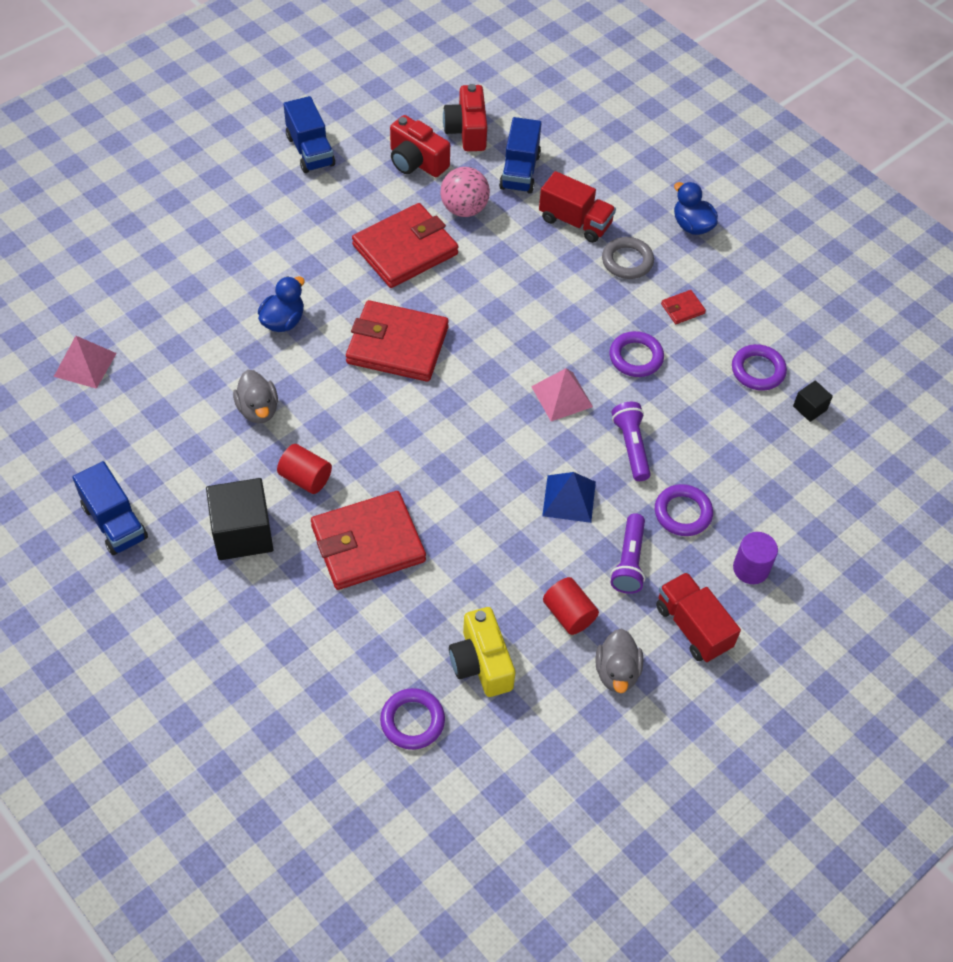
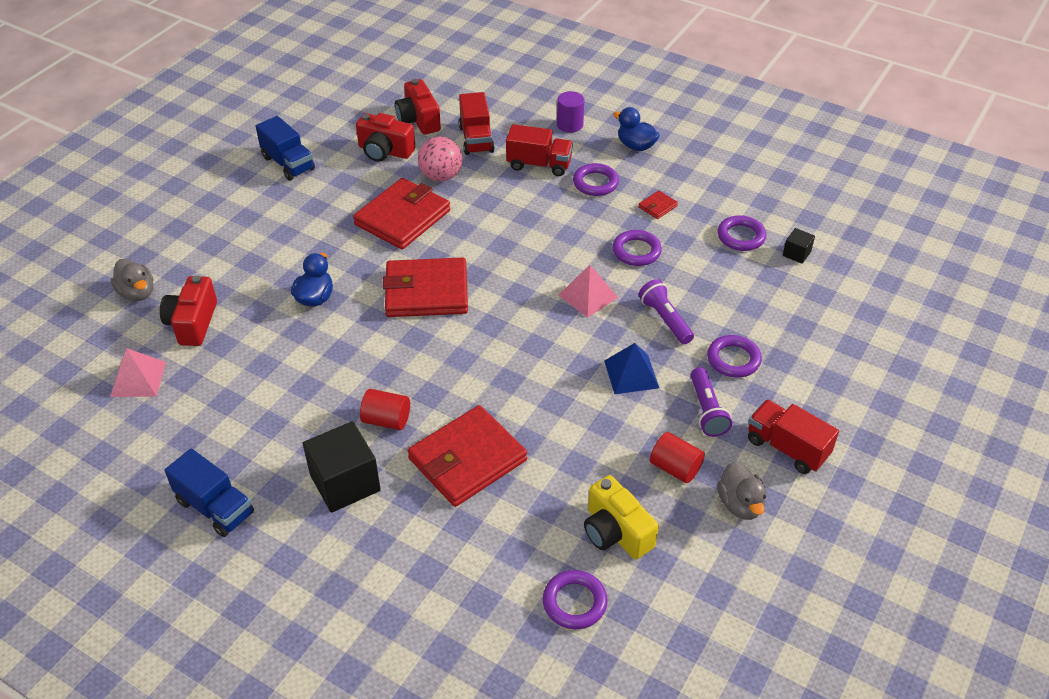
camera: 15 degrees left, 10 degrees down
grey duck [233,370,278,424] -> grey duck moved to [111,259,153,301]
blue truck [499,117,541,194] -> red truck [459,92,495,155]
grey ring [602,237,654,279] -> purple ring [573,163,619,196]
purple cylinder [733,532,778,584] -> purple cylinder moved to [557,91,584,133]
none -> red camera [160,275,217,346]

